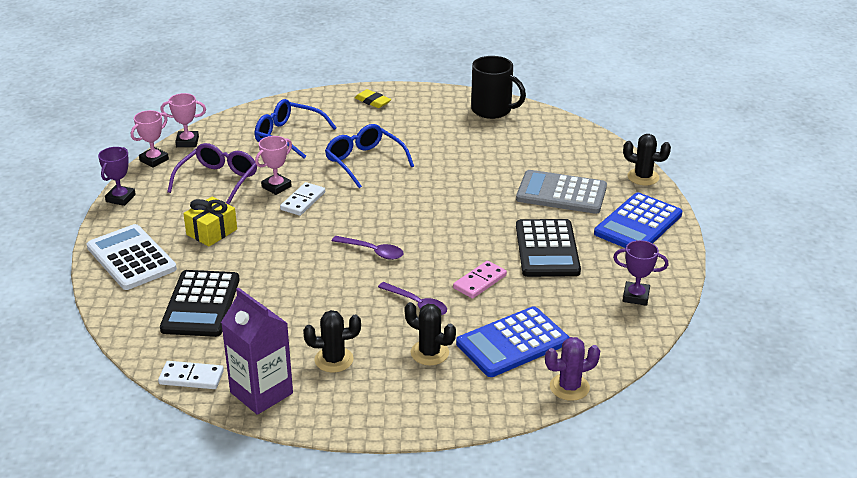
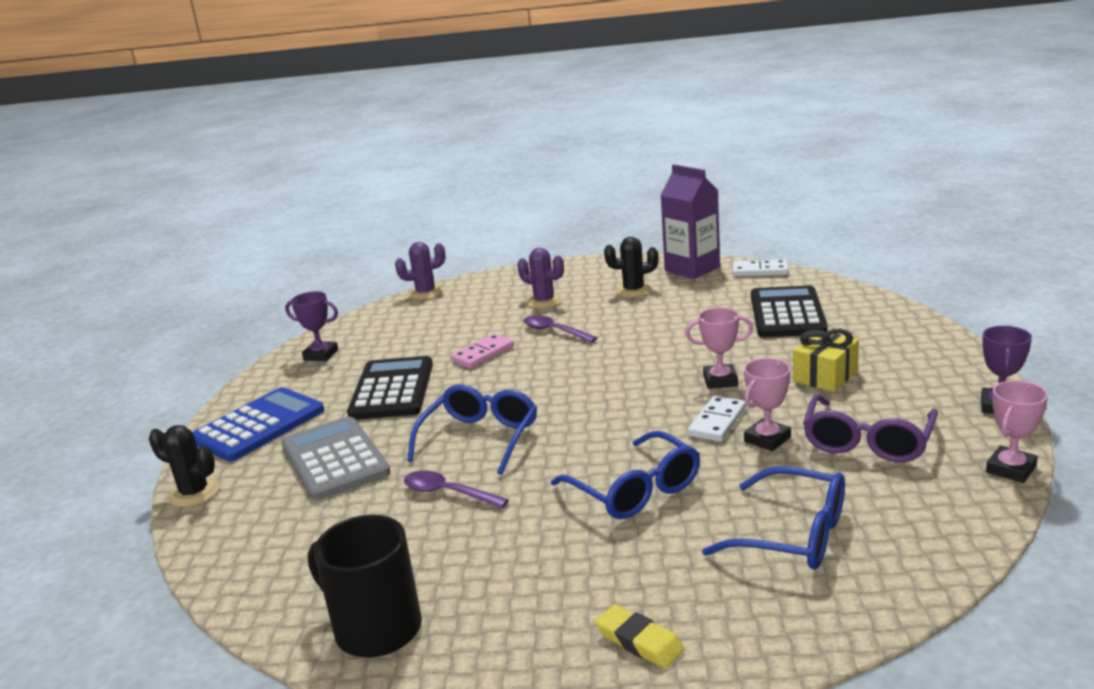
camera: 175 degrees left, 10 degrees down
white calculator [87,224,177,290] -> none
pink trophy [161,93,206,147] -> pink trophy moved to [685,307,753,389]
purple spoon [332,236,404,260] -> purple spoon moved to [404,470,509,508]
black cactus [405,302,456,365] -> purple cactus [517,248,564,309]
blue calculator [456,306,570,377] -> none
grey calculator [516,170,607,214] -> grey calculator turned 135 degrees counterclockwise [281,416,391,500]
none -> blue glasses [407,384,537,475]

